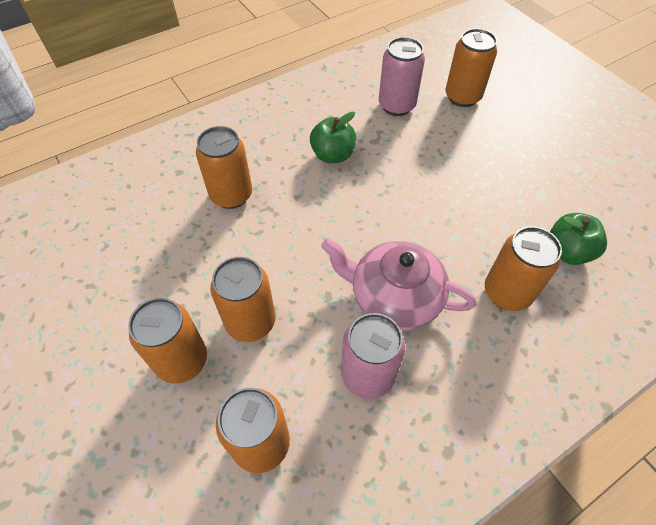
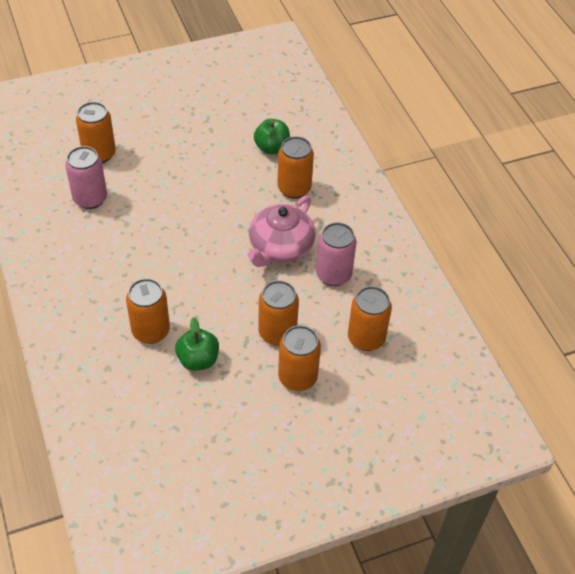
camera: 80 degrees left, 5 degrees down
green apple [310,112,356,163] -> green apple moved to [175,317,219,371]

